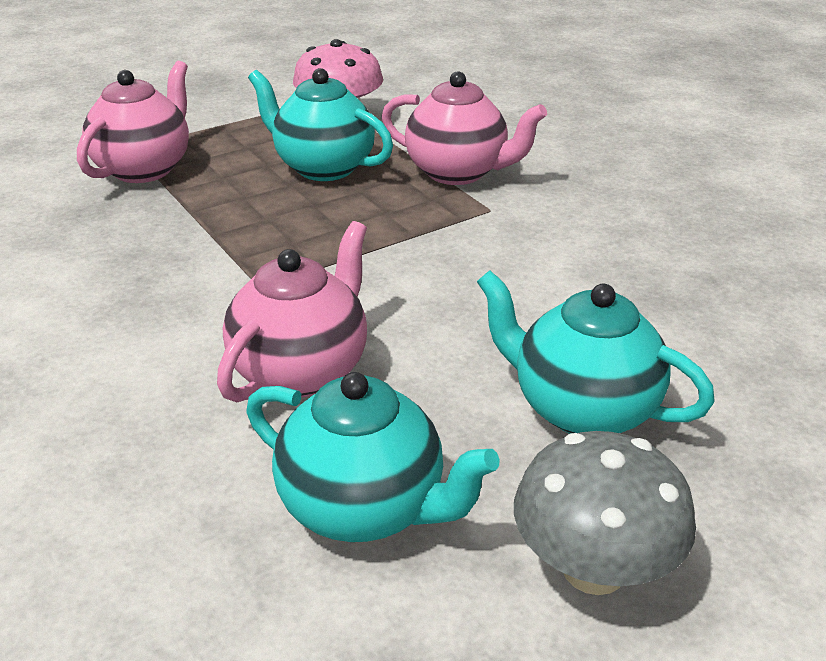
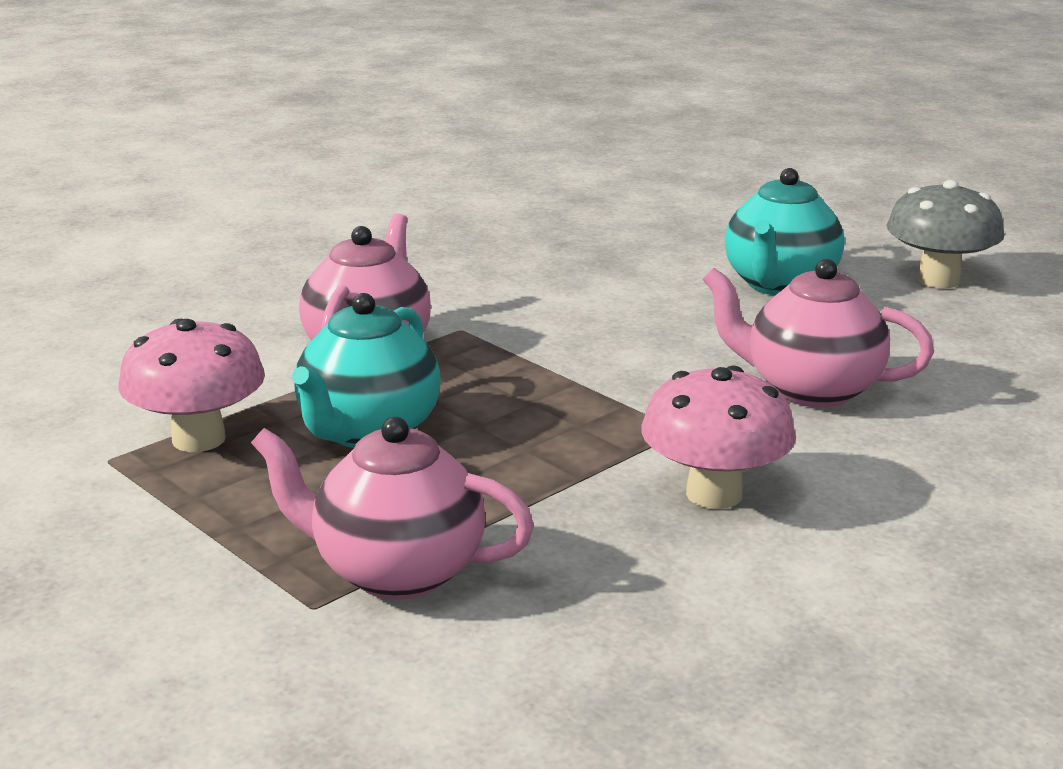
camera: 100 degrees left, 10 degrees down
turquoise teapot [246,372,500,542] -> none
none -> pink mushroom [641,366,796,509]

